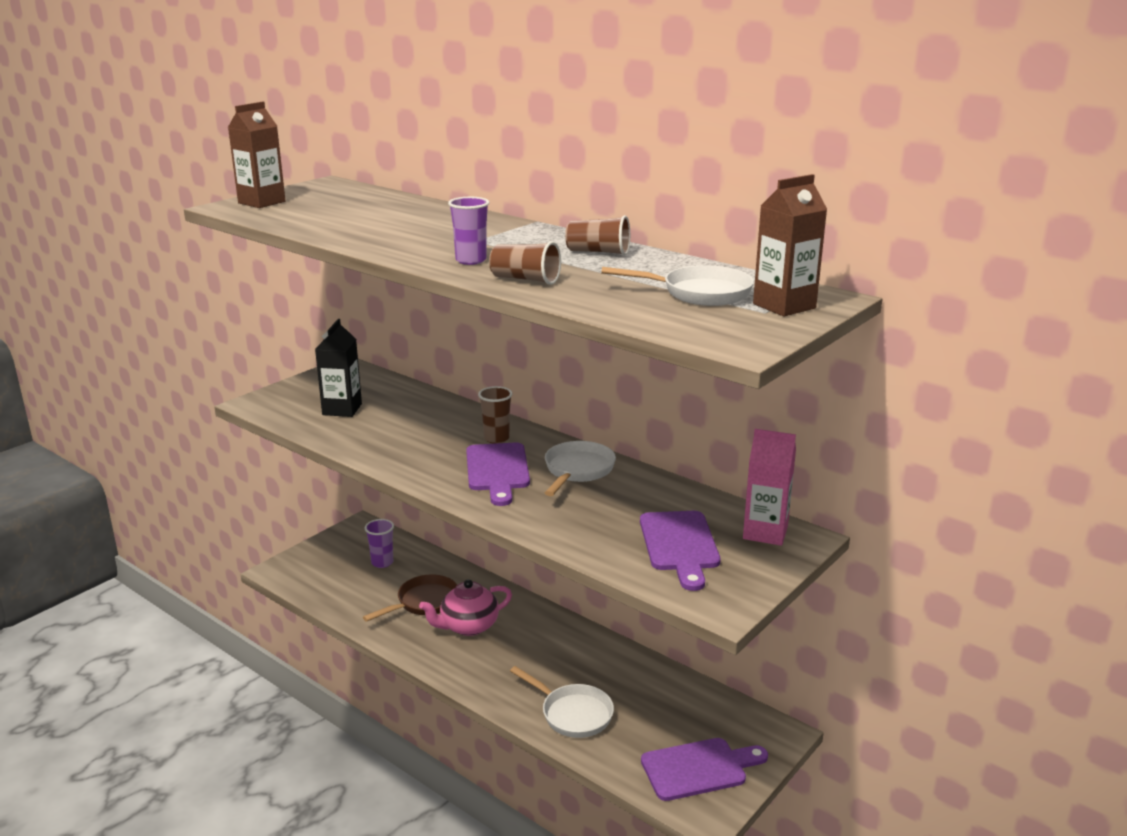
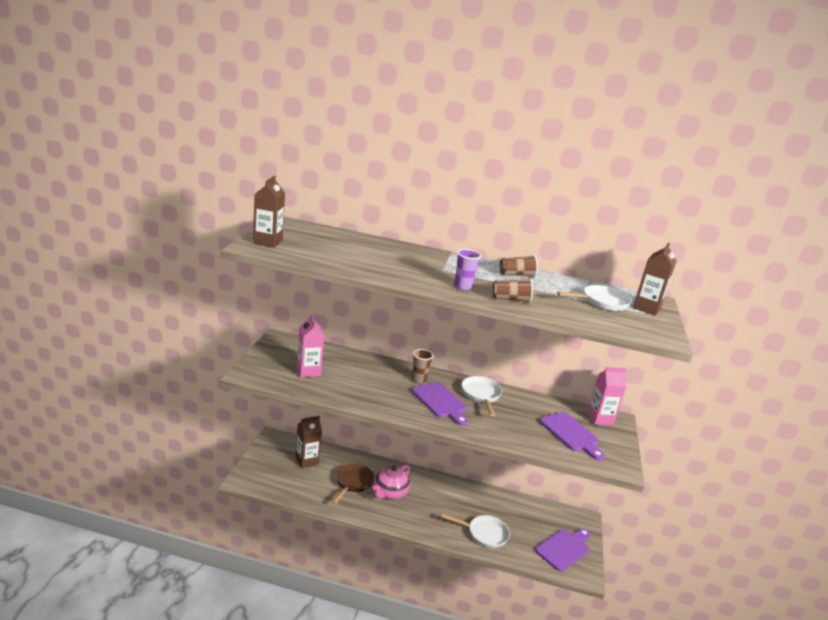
camera: 30 degrees left, 0 degrees up
black carton [315,319,362,417] -> pink carton [297,314,324,377]
purple cup [365,519,394,568] -> brown carton [295,416,322,468]

